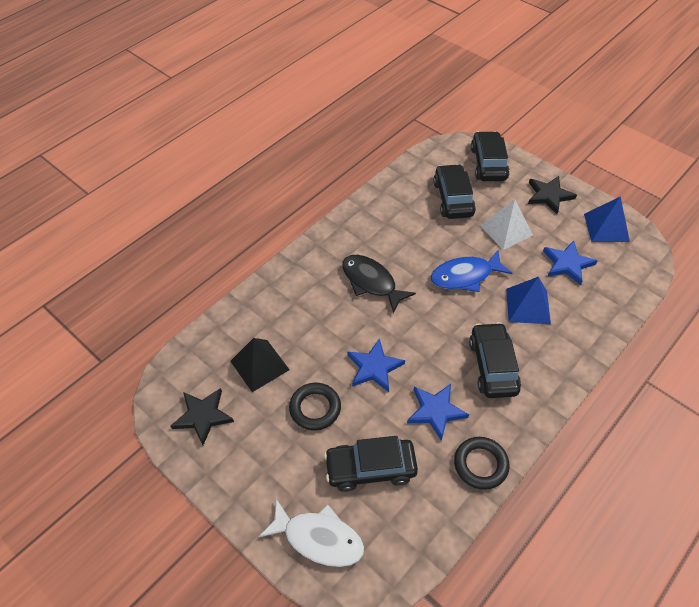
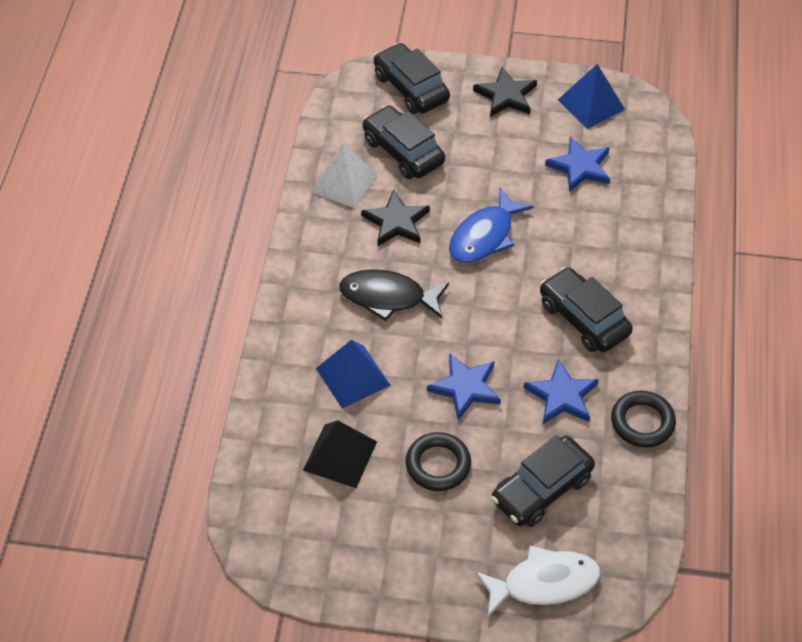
camera: 35 degrees left, 0 degrees up
black star [170,388,234,445] -> black star moved to [361,189,430,246]
white pyramid [480,199,533,250] -> white pyramid moved to [311,143,378,208]
blue pyramid [506,277,551,324] -> blue pyramid moved to [316,340,391,408]

